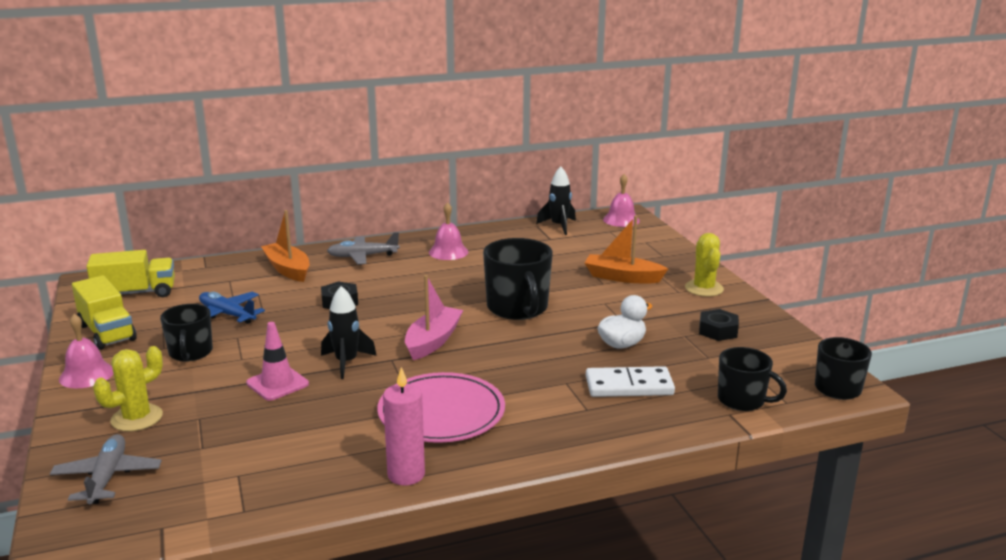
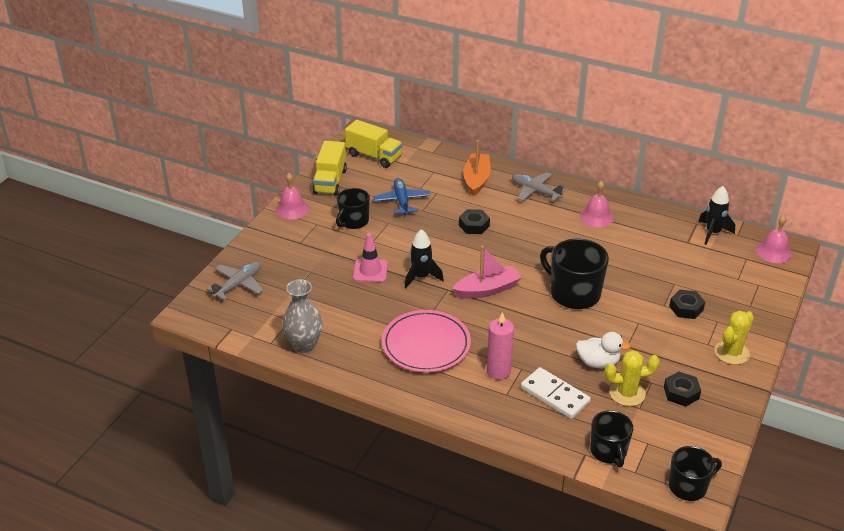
camera: 45 degrees right, 15 degrees up
yellow cactus [93,346,163,431] -> yellow cactus moved to [605,350,659,406]
pink candle [383,367,425,485] -> pink candle moved to [487,312,514,380]
black mug [483,238,553,320] -> black mug turned 105 degrees clockwise [540,239,609,309]
orange boat [585,216,668,283] -> black nut [669,289,705,319]
none -> grey vase [282,279,323,353]

